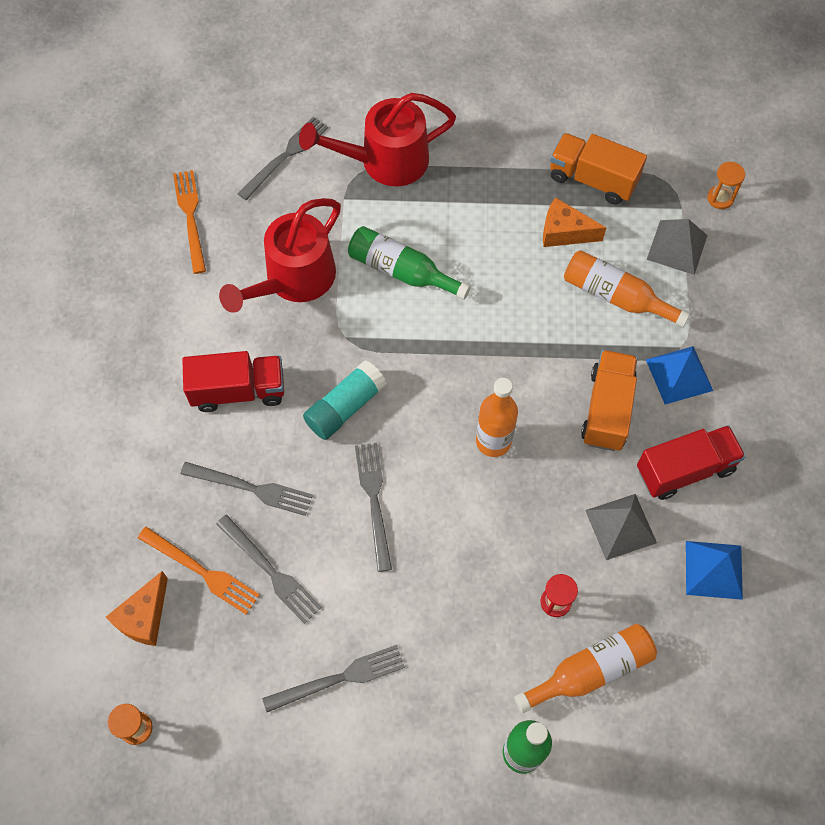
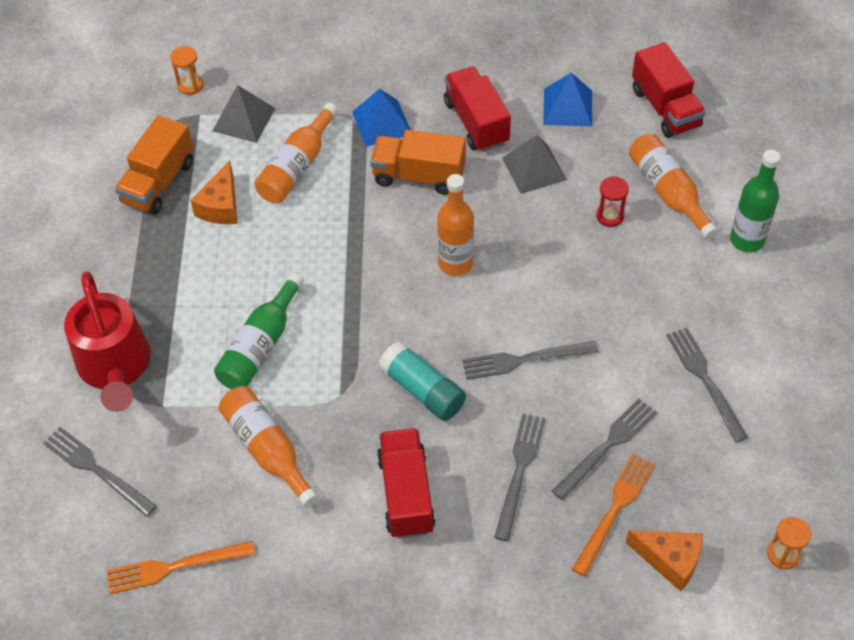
camera: 90 degrees left, 10 degrees down
red watering can [219,198,341,313] -> orange bottle [219,386,318,508]
none -> red truck [632,42,706,138]

